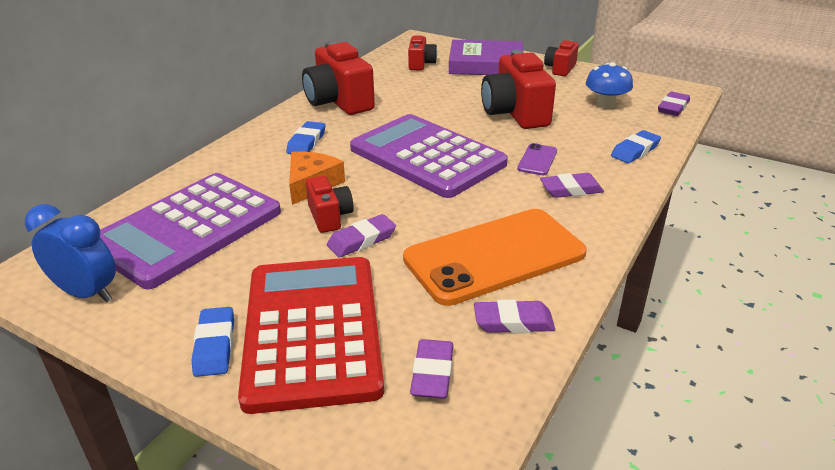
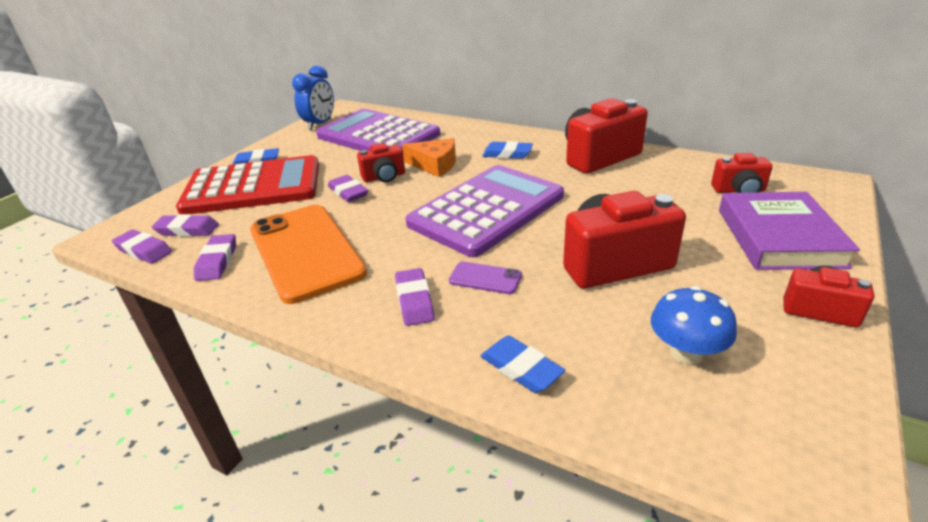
camera: 90 degrees right, 0 degrees up
purple eraser [658,92,690,116] -> purple eraser moved to [112,229,172,264]

